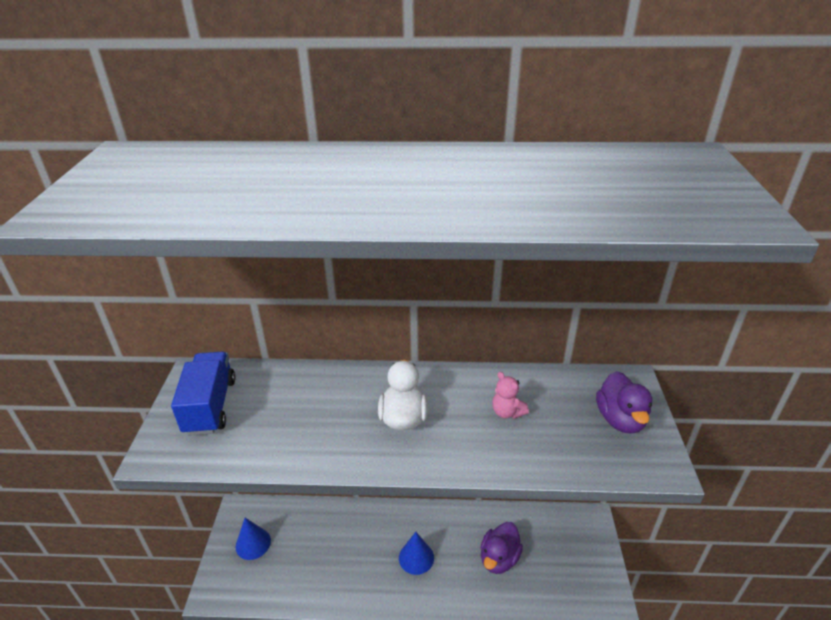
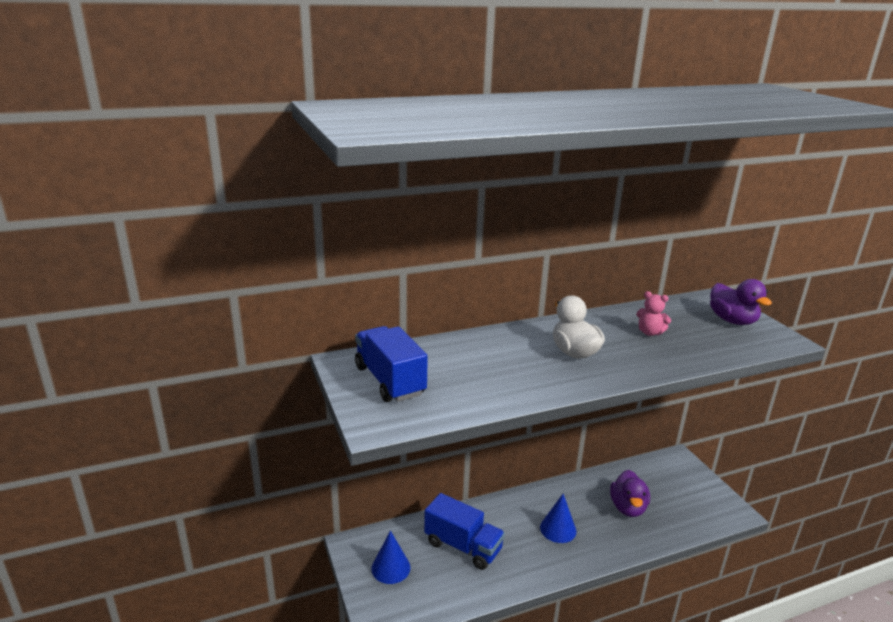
camera: 25 degrees left, 10 degrees down
none -> blue truck [424,493,505,570]

